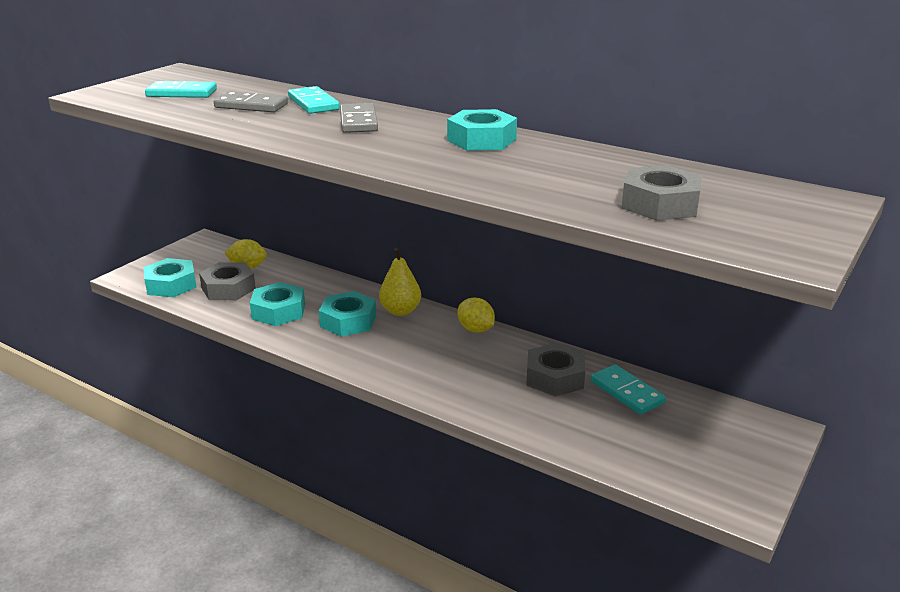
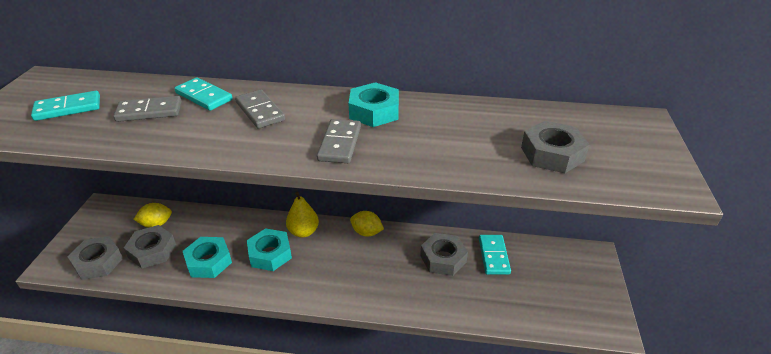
camera: 25 degrees left, 10 degrees up
turquoise nut [144,258,197,297] -> grey nut [67,236,123,280]
turquoise domino [591,364,666,415] -> turquoise domino turned 60 degrees clockwise [479,235,511,275]
none -> grey domino [317,119,361,163]

